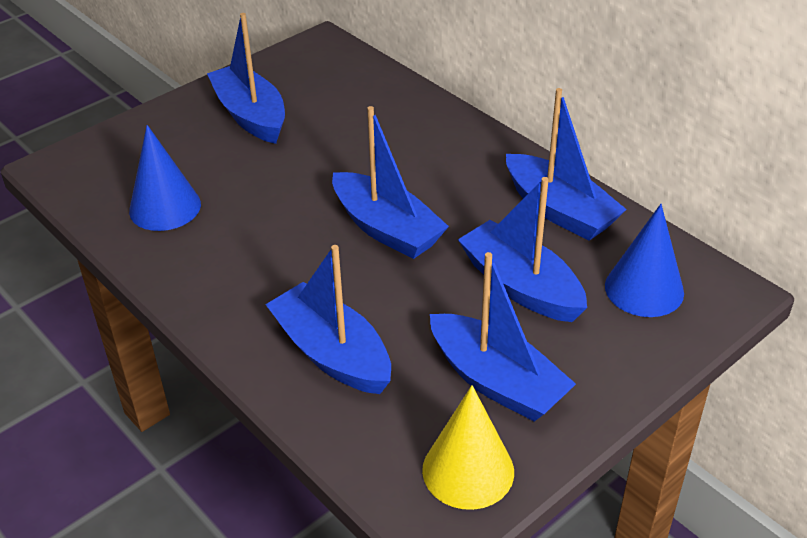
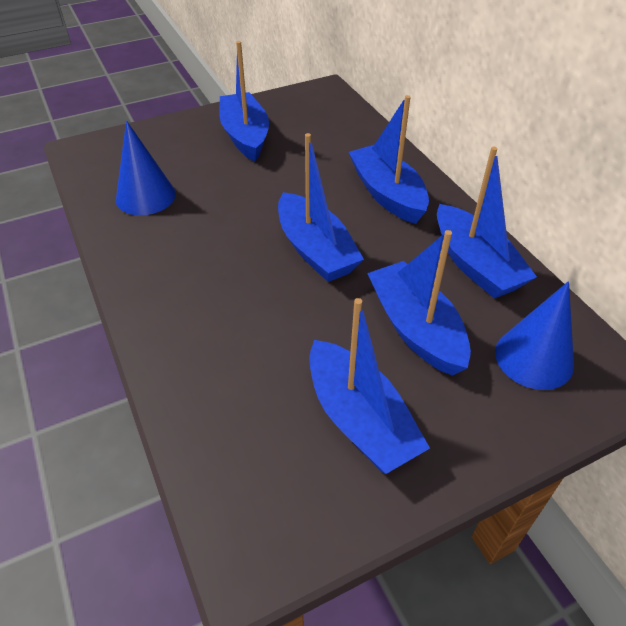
camera: 15 degrees right, 5 degrees up
blue boat [265,245,391,394] -> blue boat moved to [349,95,429,224]
yellow cone [422,385,514,510] -> none

